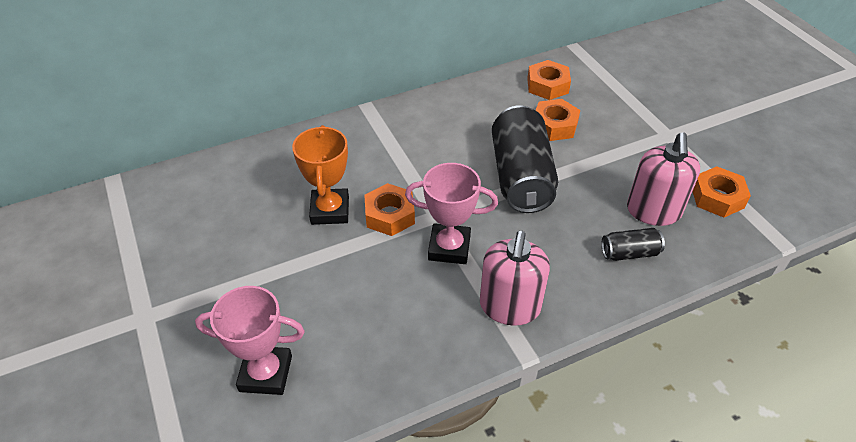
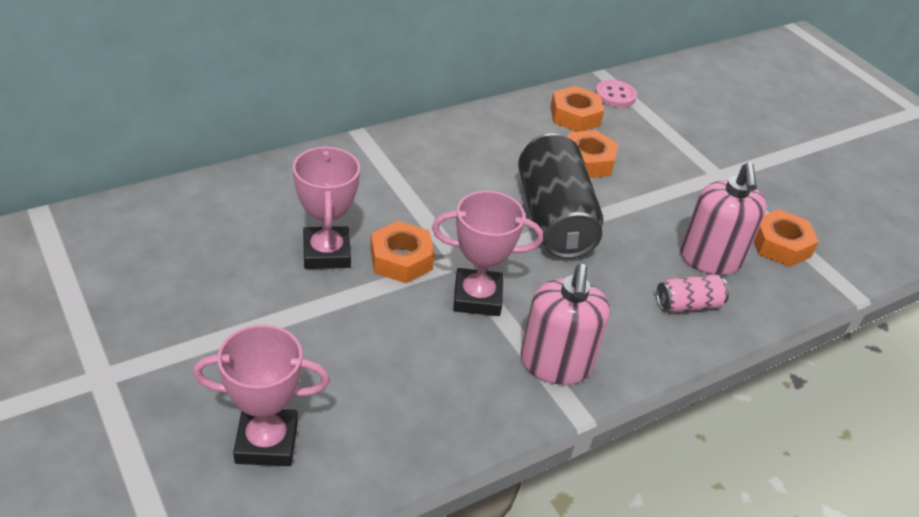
camera: 10 degrees left, 5 degrees down
orange trophy [292,125,349,225] -> pink trophy [293,146,360,269]
black can [601,228,665,261] -> pink can [656,274,729,313]
none -> pink button [595,80,637,108]

